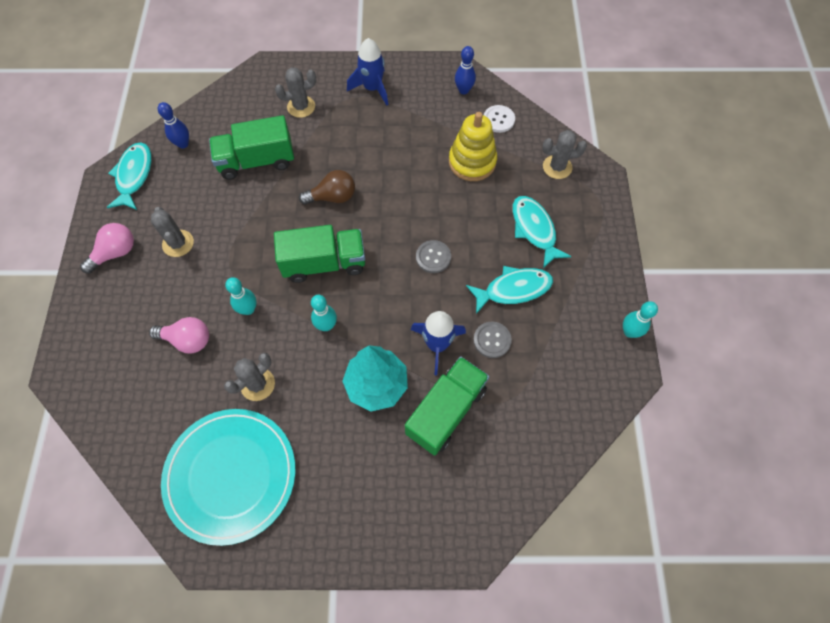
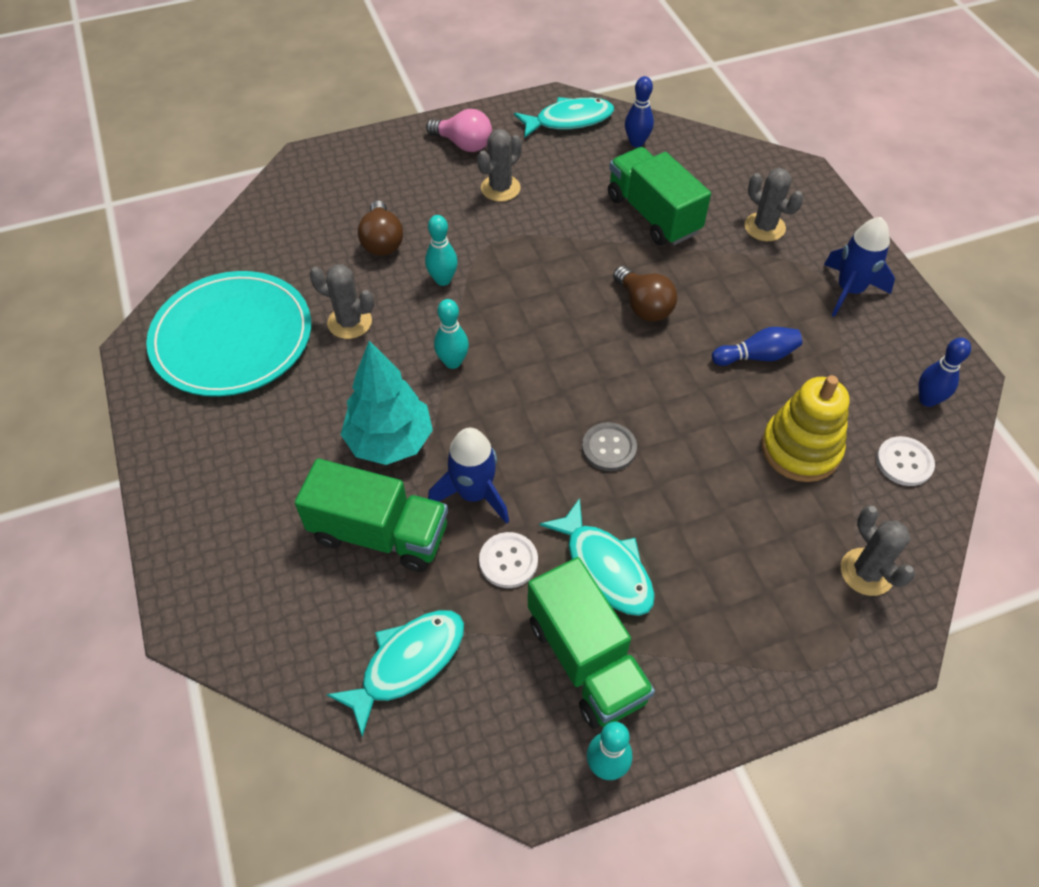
camera: 70 degrees right, 10 degrees down
pink light bulb [149,317,209,354] -> brown light bulb [358,200,403,256]
green truck [274,225,365,283] -> green truck moved to [528,557,655,729]
grey button [473,322,512,358] -> white button [479,532,538,588]
turquoise fish [513,196,571,268] -> turquoise fish moved to [326,610,464,737]
none -> blue bowling pin [712,327,802,366]

